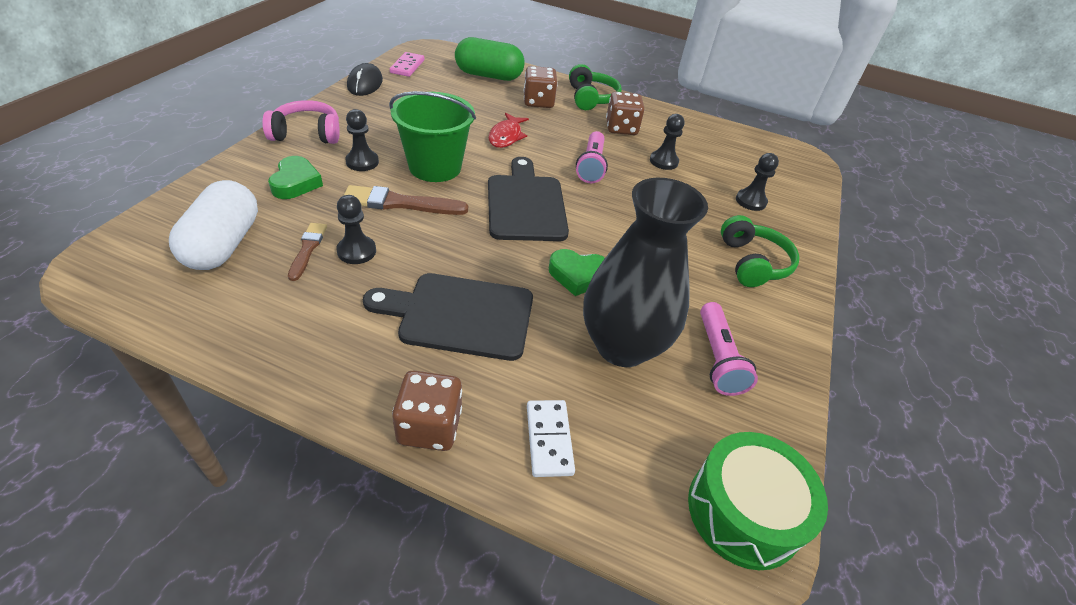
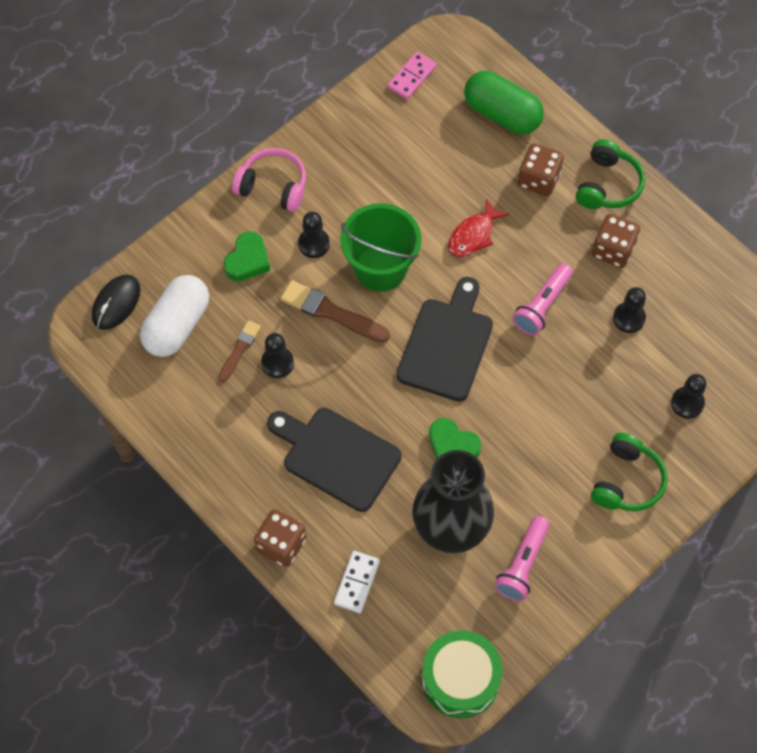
camera: 30 degrees right, 20 degrees up
black mouse [347,63,383,96] -> black mouse moved to [92,274,140,330]

